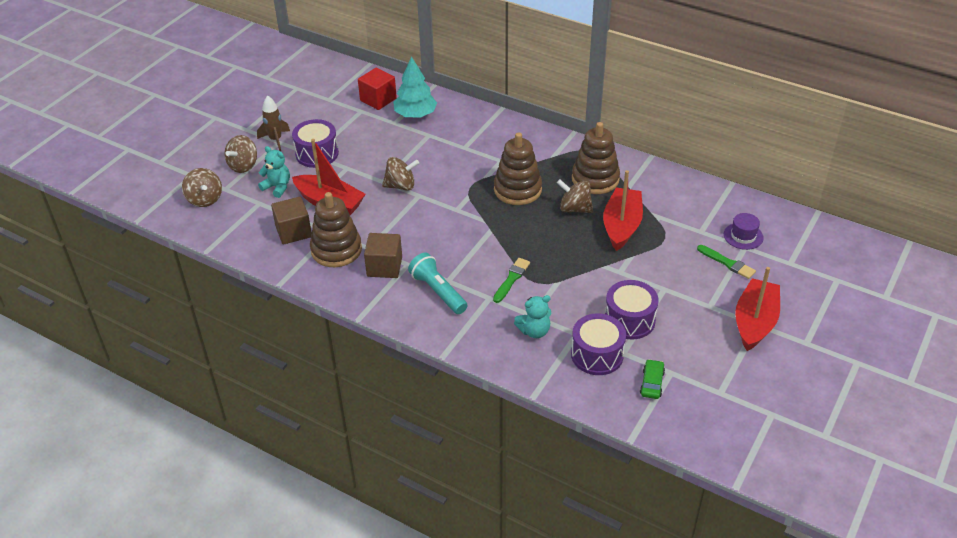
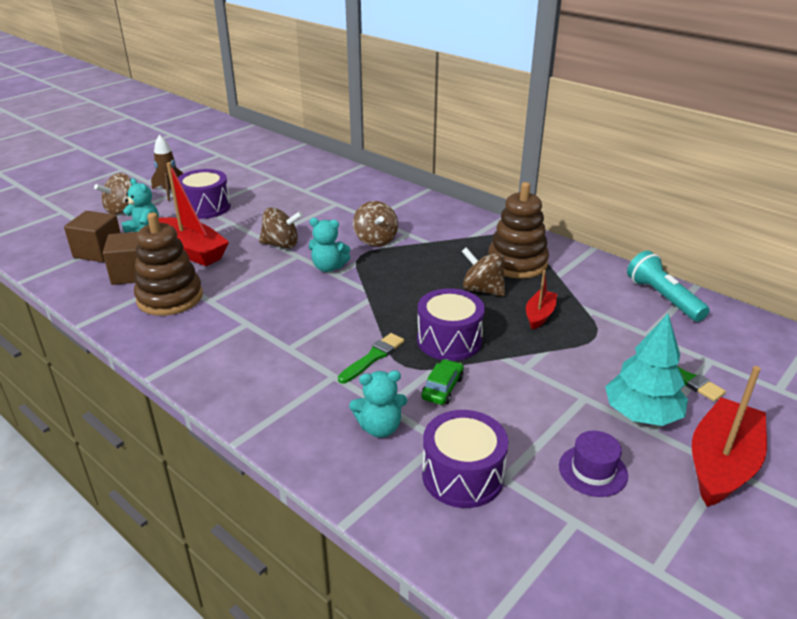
camera: 10 degrees right, 10 degrees down
brown spinning top [182,168,222,207] -> brown spinning top moved to [353,201,398,247]
red cube [358,68,397,110] -> none
brown cube [364,233,402,278] -> brown cube moved to [64,211,121,262]
turquoise tree [393,56,437,118] -> turquoise tree moved to [605,314,688,426]
turquoise flashlight [408,253,468,314] -> turquoise flashlight moved to [627,251,709,322]
brown stacking toy [494,132,542,205] -> none
red boat [603,170,643,251] -> red boat [526,270,557,330], size x0.54
purple drum [605,280,659,339] -> purple drum moved to [417,288,485,361]
green car [640,359,665,399] -> green car moved to [421,359,464,405]
purple hat [724,213,764,250] -> purple hat moved to [559,431,628,497]
none -> turquoise teddy bear [309,218,350,272]

